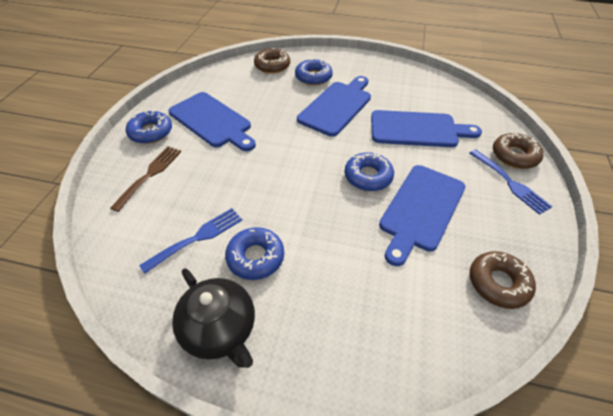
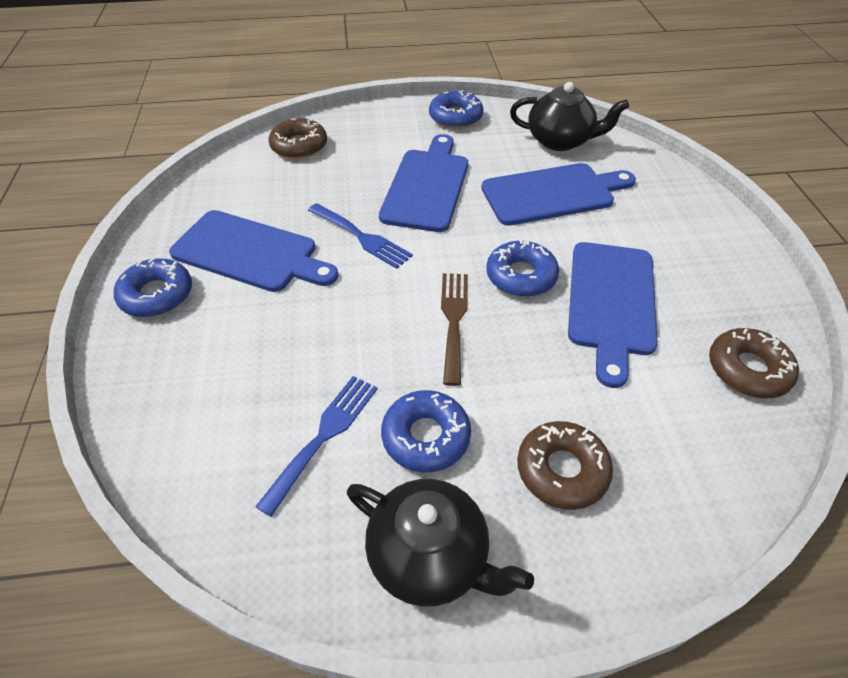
camera: 20 degrees left, 0 degrees up
brown fork [110,147,181,212] -> brown fork moved to [441,273,468,386]
blue donut [295,59,333,86] -> blue donut moved to [429,90,483,129]
blue fork [469,149,552,215] -> blue fork moved to [308,203,413,269]
brown donut [493,132,543,169] -> brown donut moved to [517,421,613,510]
none -> black teapot [510,82,629,151]

